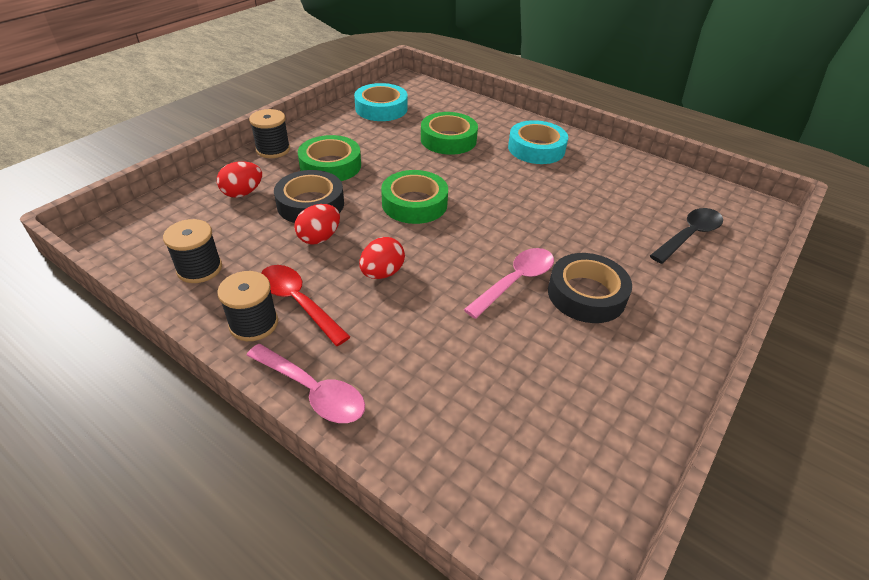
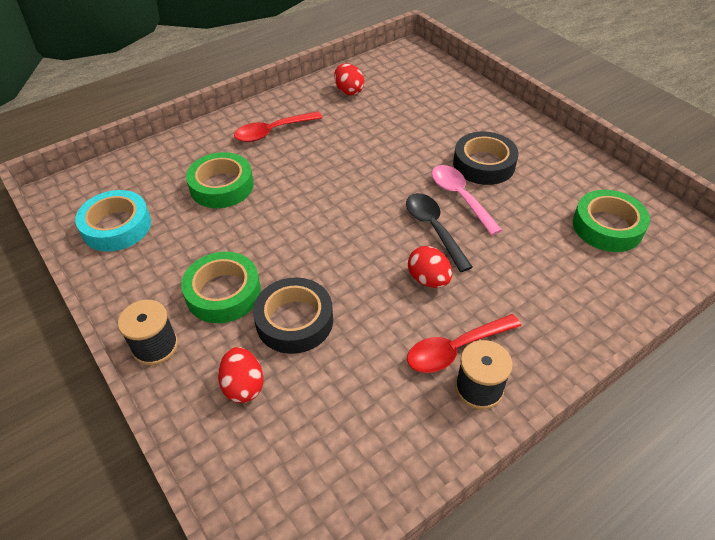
camera: 70 degrees left, 5 degrees up
black spool [163,219,222,283] -> none
pink spoon [246,344,365,423] -> none
red egg [294,204,340,245] -> red egg moved to [334,63,364,95]
green tape [381,170,448,224] -> green tape moved to [573,190,650,252]
turquoise tape [508,120,568,164] -> red spoon [234,111,323,142]
black spoon [650,208,723,264] -> black spoon moved to [406,193,473,272]

